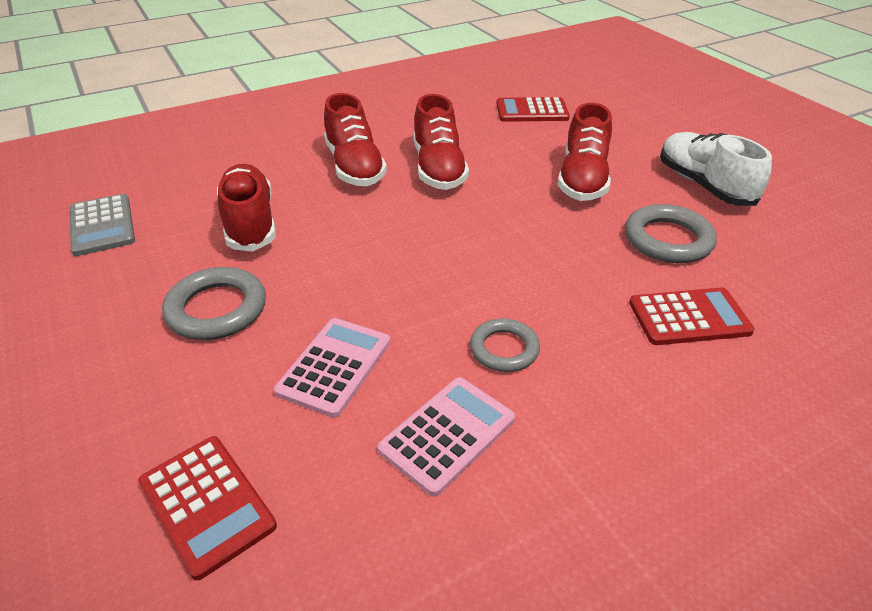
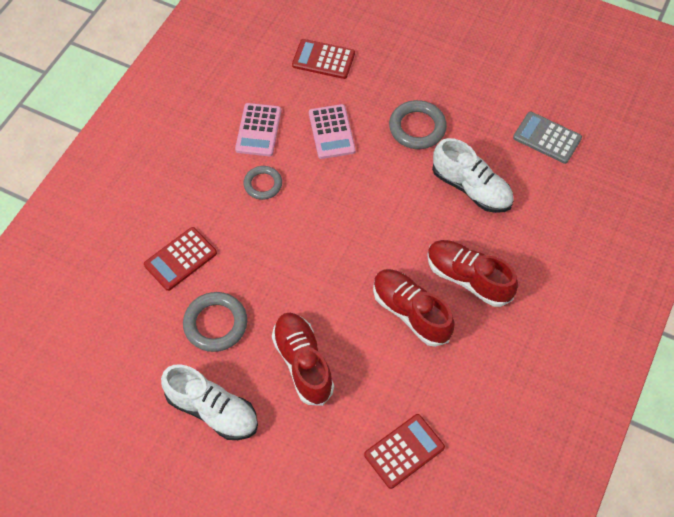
camera: 145 degrees right, 20 degrees up
red shoe [217,164,276,251] -> white shoe [432,138,514,213]

